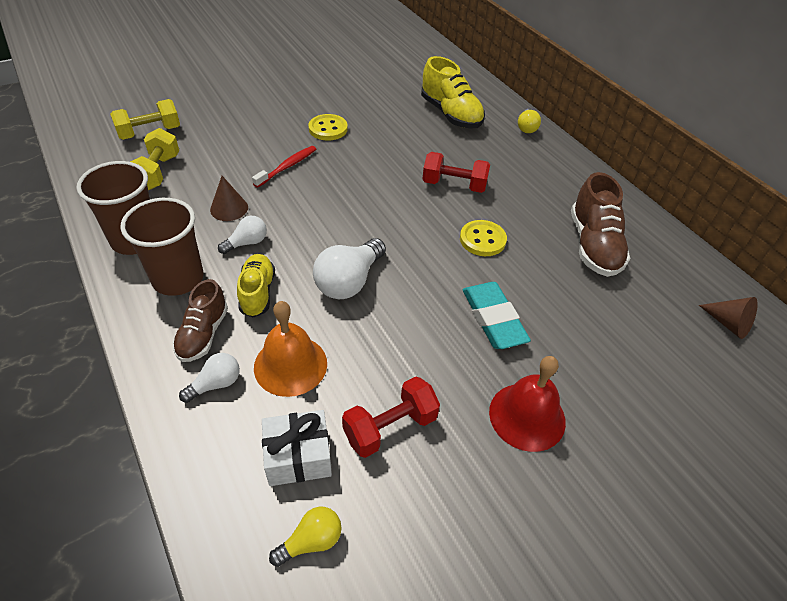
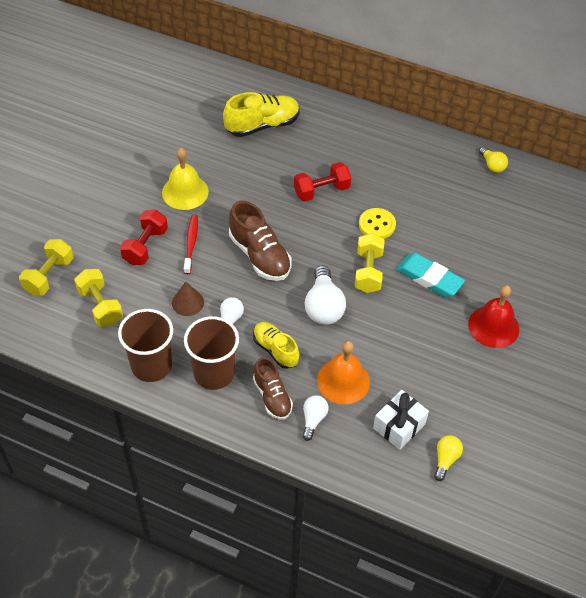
camera: 35 degrees left, 5 degrees up
yellow button [308,114,348,141] -> yellow bell [162,148,209,210]
red dumbbell [342,376,440,458] -> red dumbbell moved to [120,210,168,265]
yellow shoe [421,56,485,129] -> yellow shoe turned 45 degrees counterclockwise [223,92,300,137]
yellow light bulb [518,109,541,133] -> yellow light bulb moved to [479,146,508,173]
brown shoe [571,172,630,277] -> brown shoe moved to [229,200,292,281]
brown cone [699,297,758,339] -> none
none -> yellow dumbbell [355,233,385,293]

